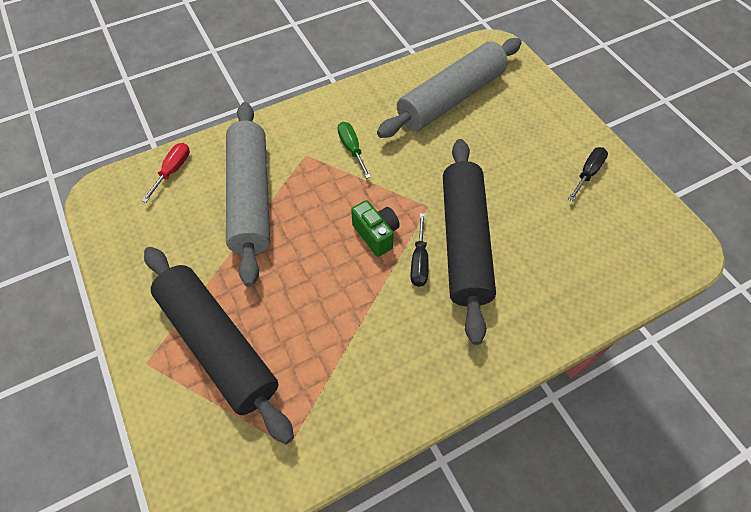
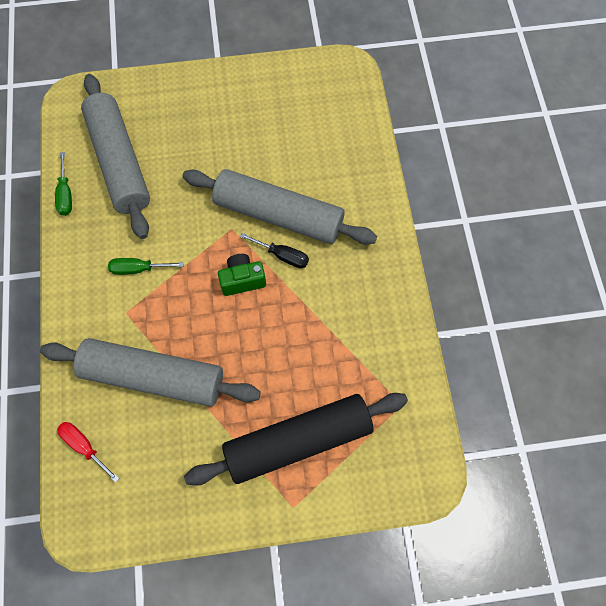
camera: 70 degrees left, 10 degrees up
black rolling pin [443,139,496,345] -> grey rolling pin [182,169,377,244]
black screwdriver [568,147,608,201] -> none
none -> green screwdriver [55,152,72,216]

